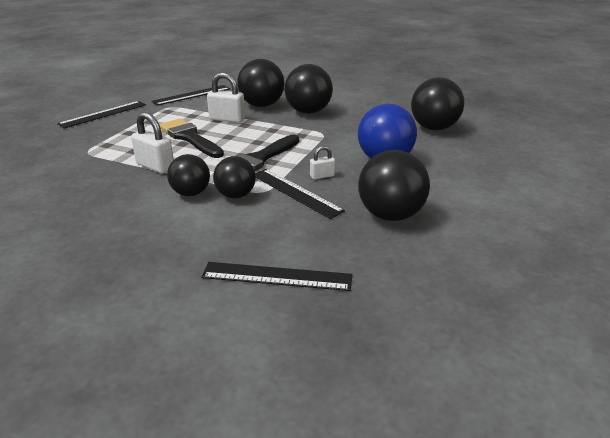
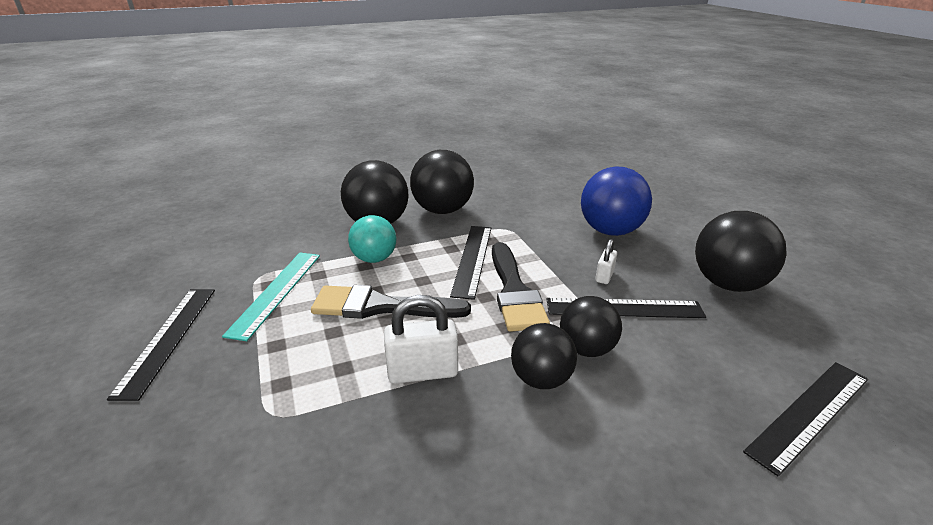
camera: 45 degrees left, 0 degrees up
black ruler [151,85,230,106] -> black ruler moved to [450,226,491,300]
white padlock [207,72,245,123] -> turquoise ball [348,215,396,263]
black ball [411,77,464,130] -> none
none -> turquoise ruler [222,253,320,341]

